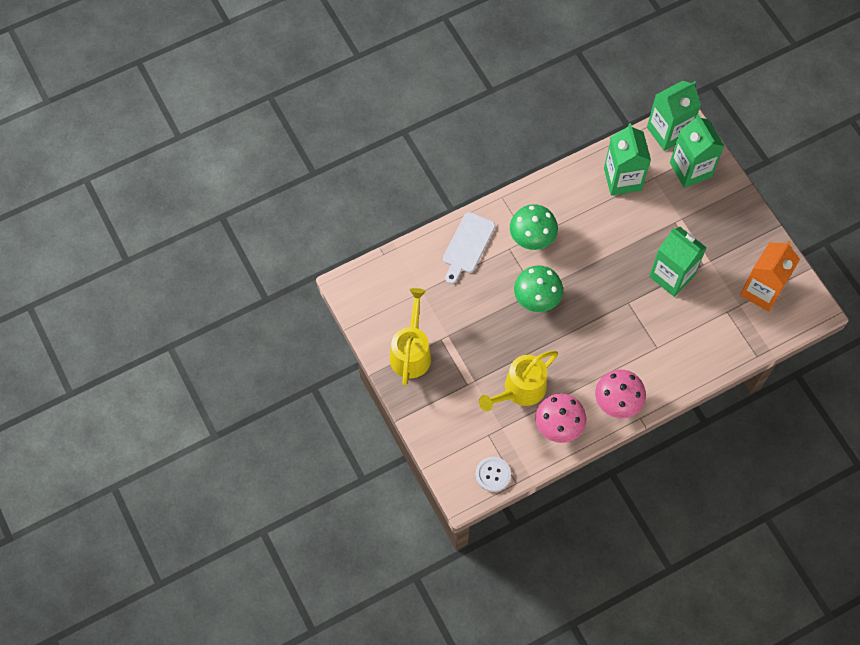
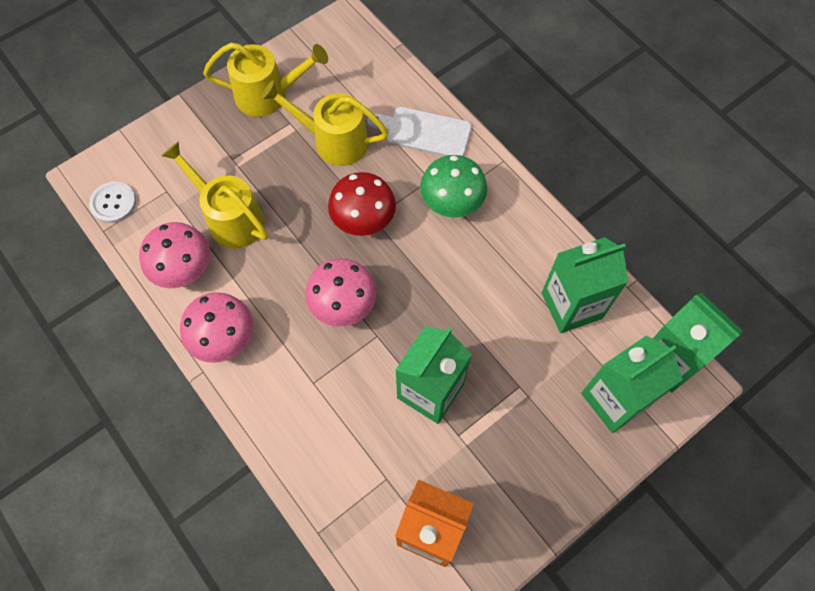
camera: 80 degrees right, 0 degrees up
green mushroom [514,266,563,312] -> red mushroom [328,172,396,236]
none -> yellow watering can [261,81,389,166]
none -> pink mushroom [305,258,377,327]

